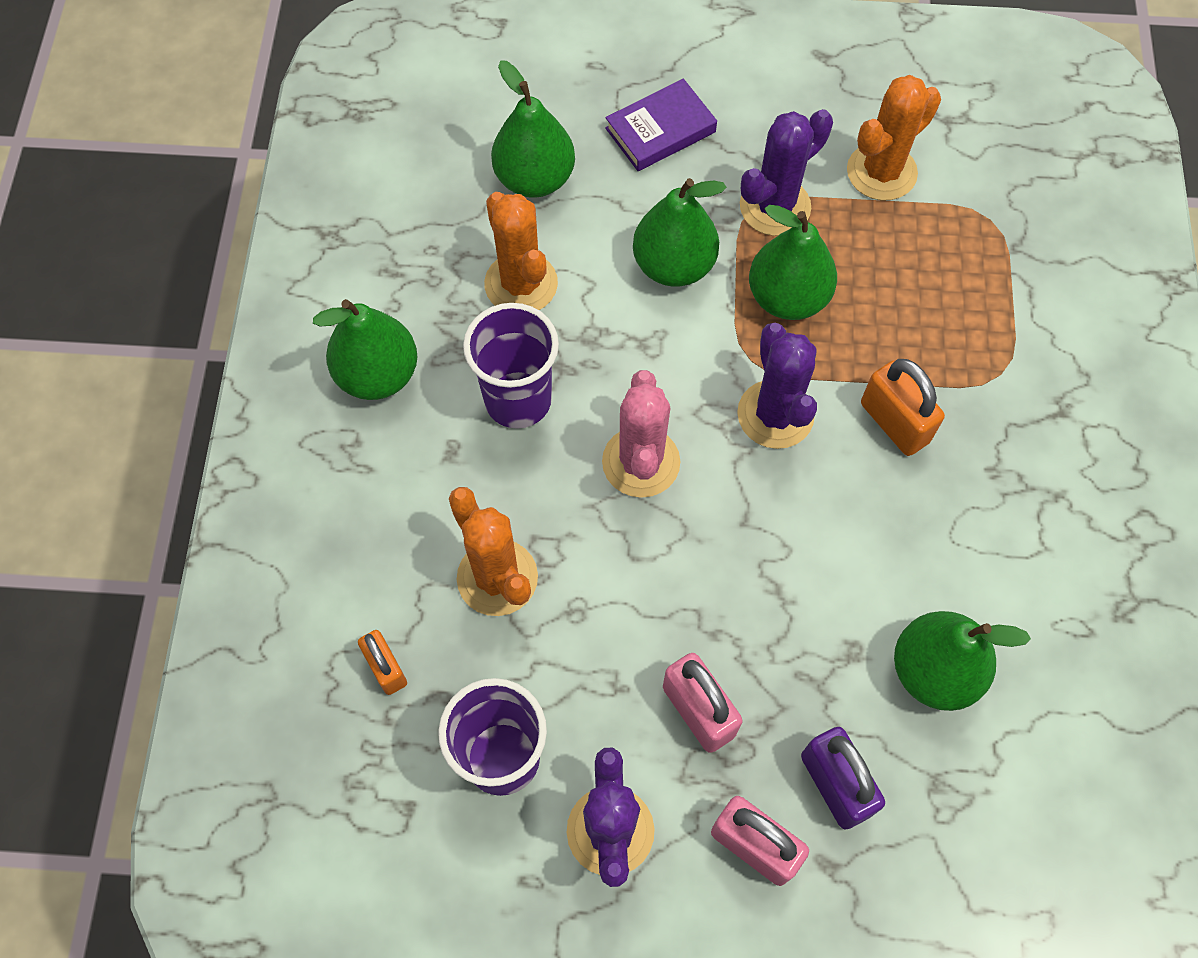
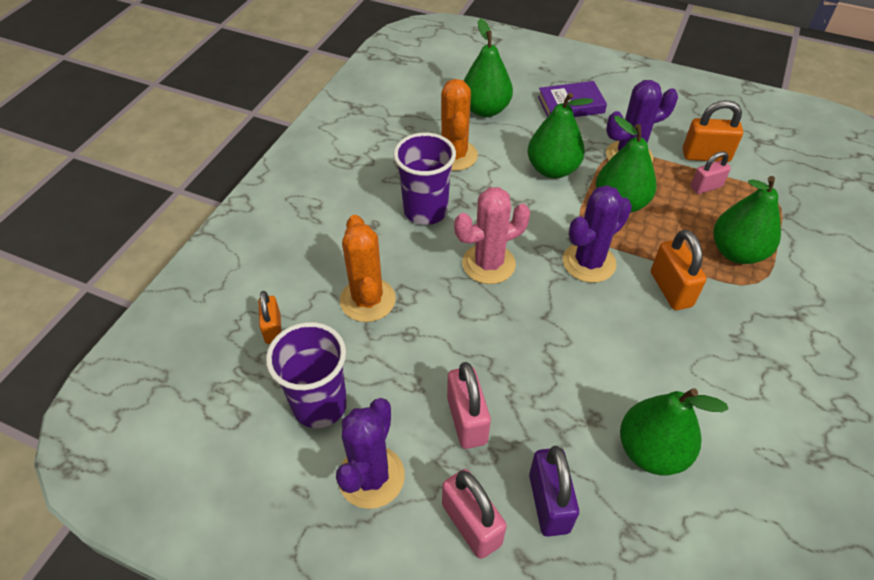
camera: 20 degrees right, 15 degrees down
green pear [313,299,418,400] -> green pear moved to [713,176,781,264]
pink cactus [602,370,680,498] -> pink cactus turned 45 degrees clockwise [454,187,530,284]
purple cactus [737,323,817,449] -> purple cactus turned 45 degrees clockwise [563,185,632,283]
orange cactus [847,75,941,201] -> orange padlock [683,100,743,162]
none -> pink padlock [691,151,731,194]

